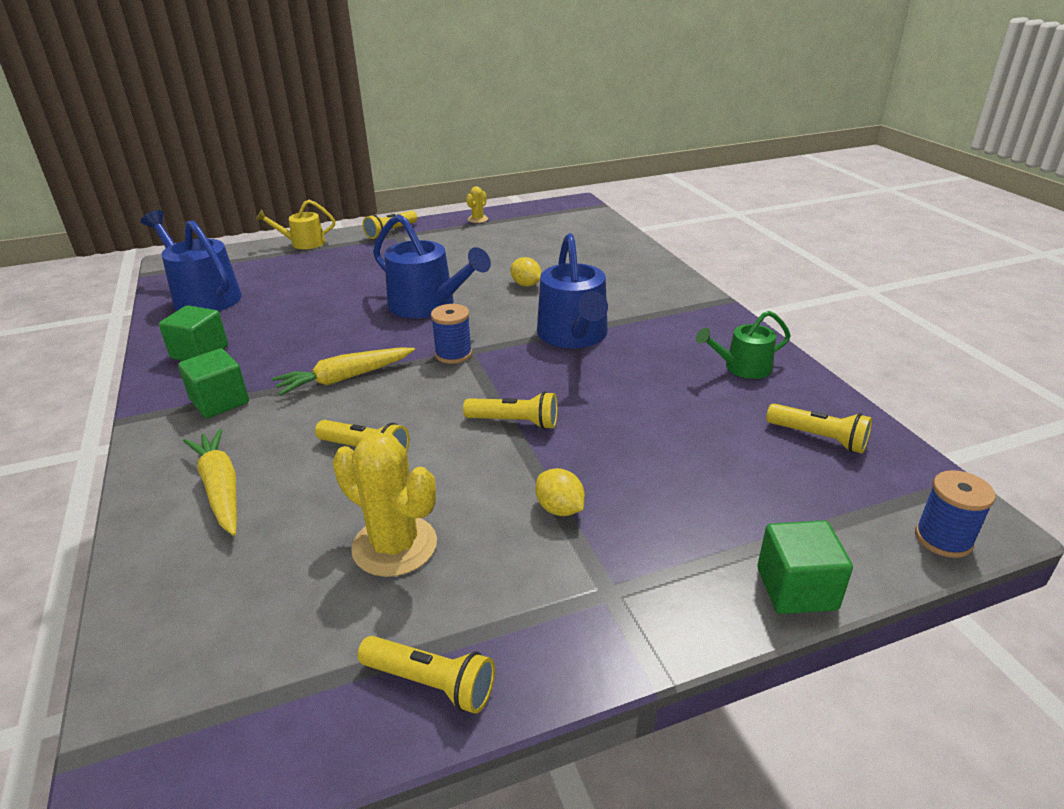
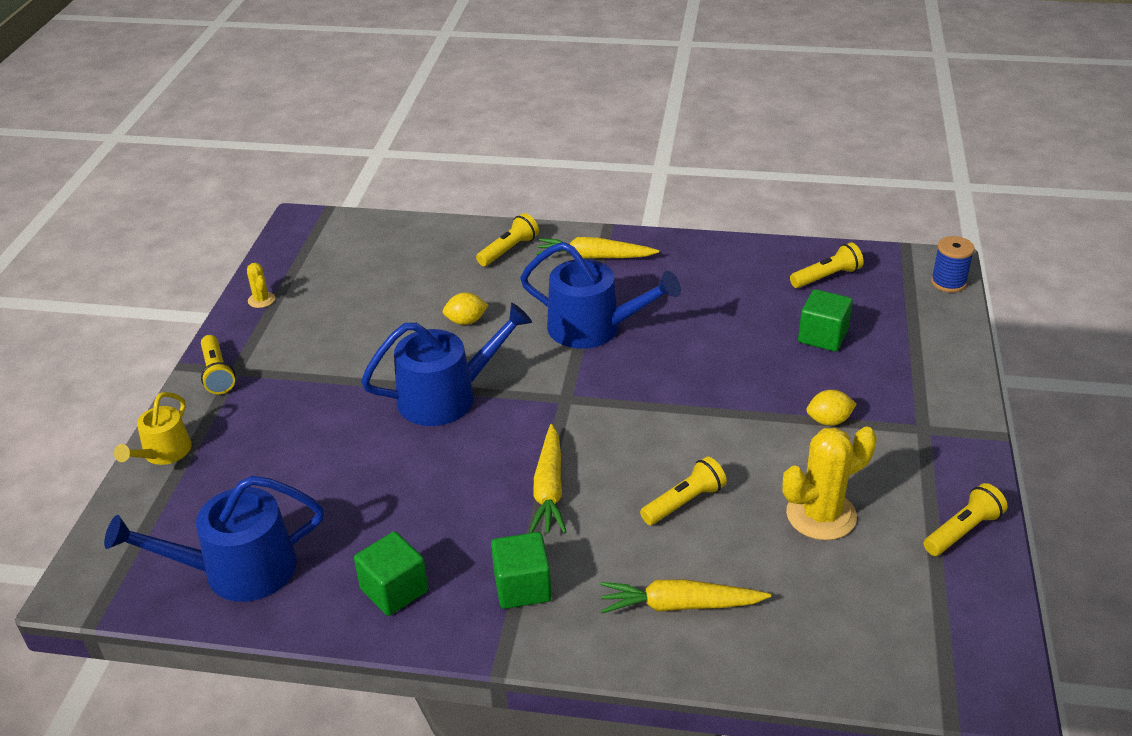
camera: 60 degrees left, 5 degrees up
blue spool [431,304,472,364] -> none
yellow flashlight [463,391,558,429] -> yellow flashlight moved to [476,213,539,266]
green watering can [696,311,791,379] -> none
green cube [757,520,853,614] -> green cube moved to [798,289,853,352]
none -> yellow carrot [536,237,659,259]

